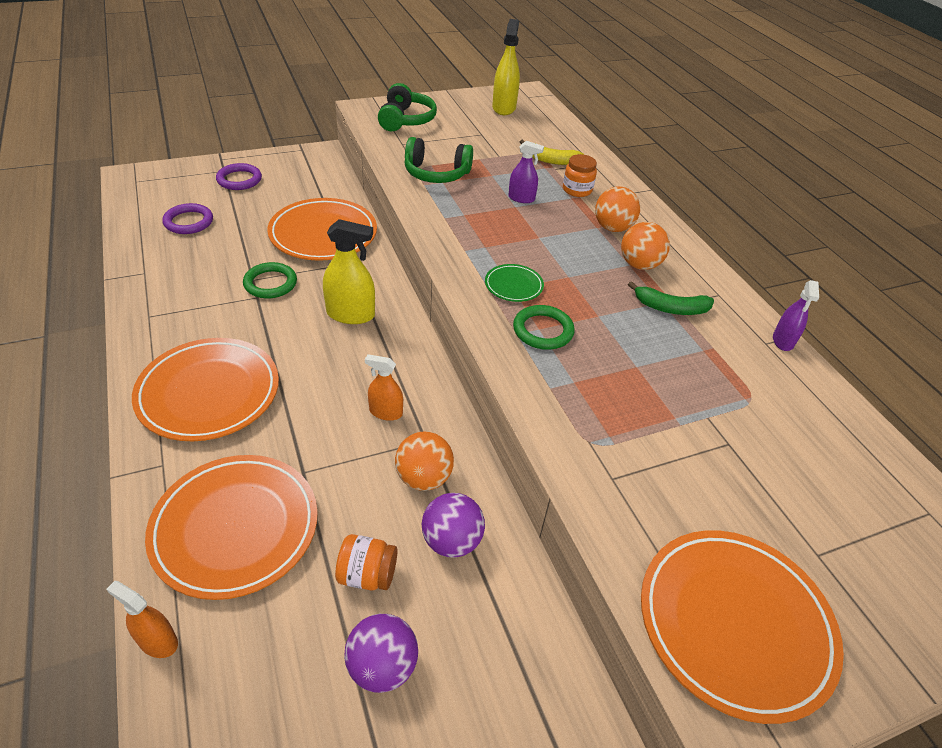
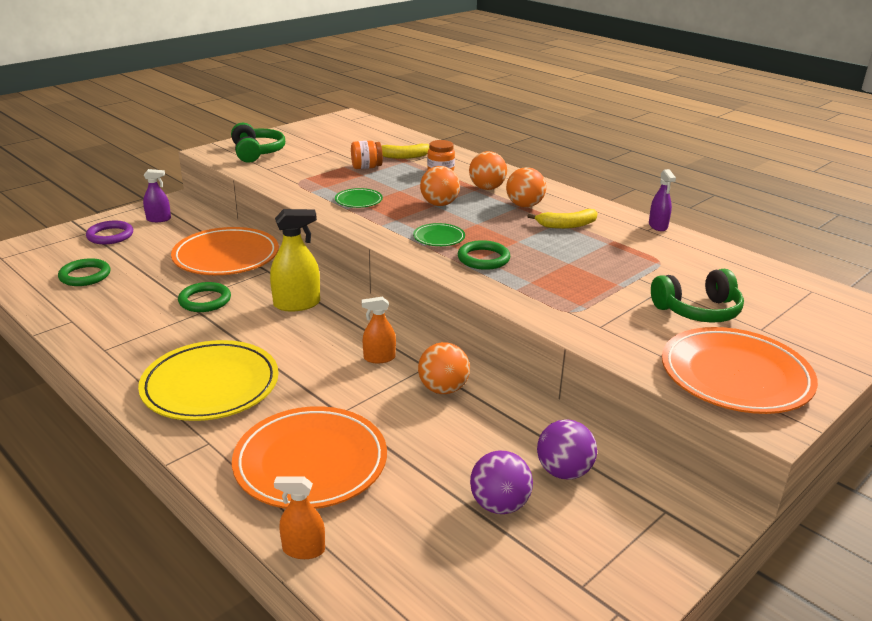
camera: 20 degrees left, 15 degrees down
orange plate [132,338,279,441] -> yellow plate [138,340,278,421]
purple ring [162,203,213,234] -> green ring [58,258,111,286]
orange jar [335,534,397,590] -> orange jar moved to [351,141,383,169]
green headphones [405,137,473,183] -> green headphones moved to [651,269,744,323]
purple ball [422,493,485,558] -> purple ball moved to [537,419,597,480]
yellow spray bottle [492,19,520,115] -> none
purple spray bottle [508,141,544,203] -> purple spray bottle moved to [143,169,171,222]
green banana [628,281,714,315] -> yellow banana [527,209,598,229]
none -> green plate [335,188,383,208]
none -> orange ball [420,166,460,206]

